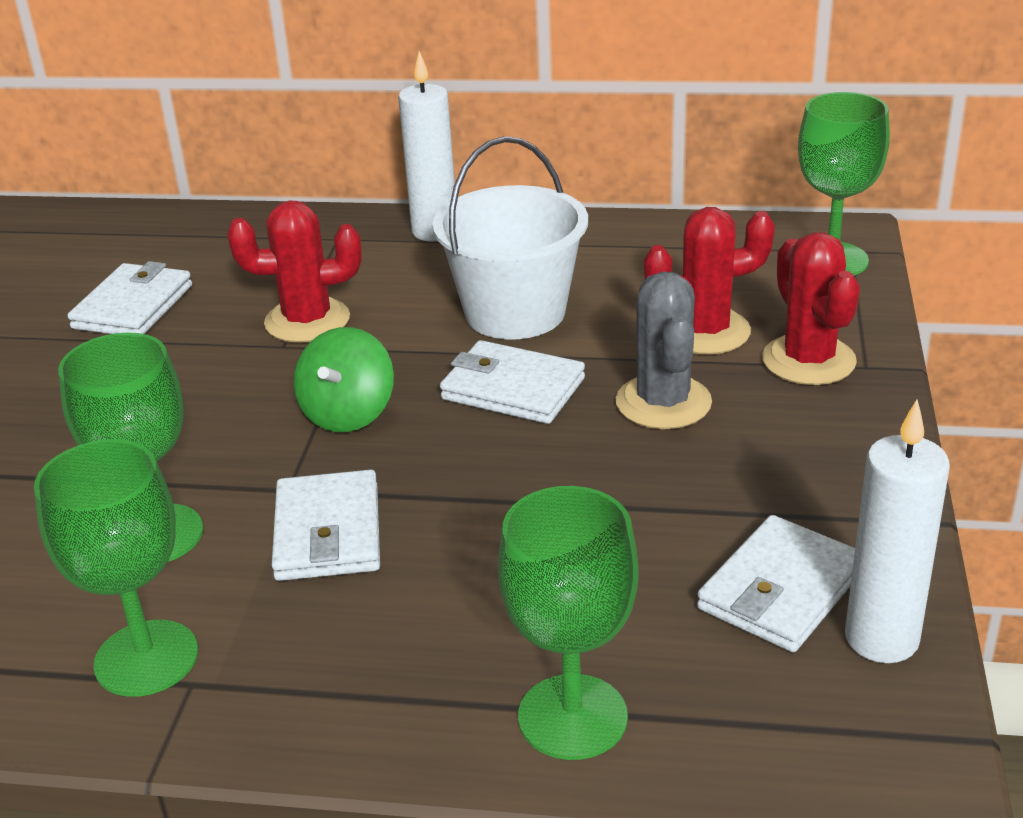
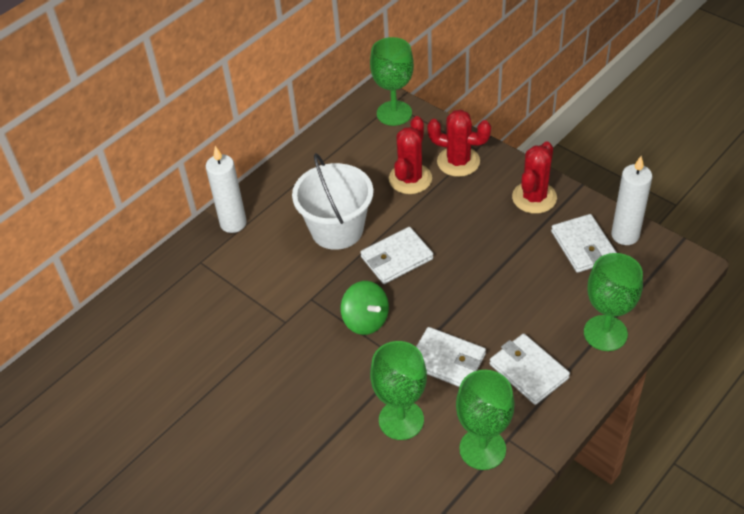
camera: 55 degrees left, 15 degrees up
white wallet [68,261,192,334] -> white wallet moved to [490,334,570,405]
red cactus [227,200,361,343] -> red cactus moved to [512,142,557,214]
grey cactus [616,271,712,429] -> none

